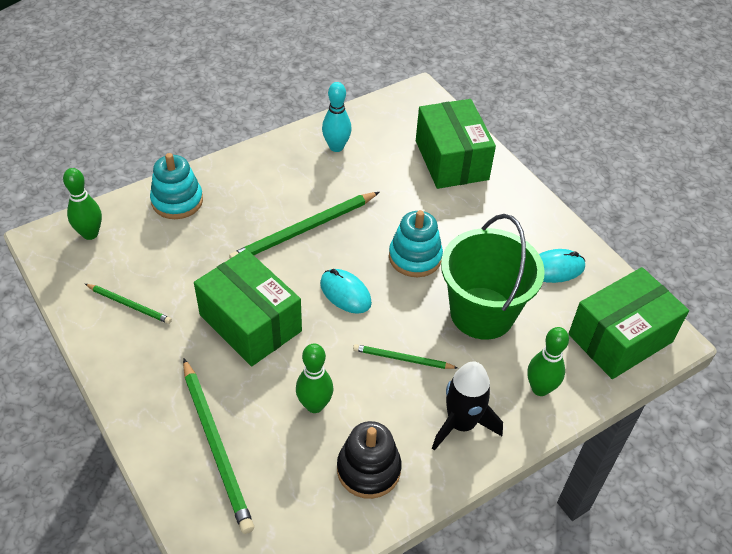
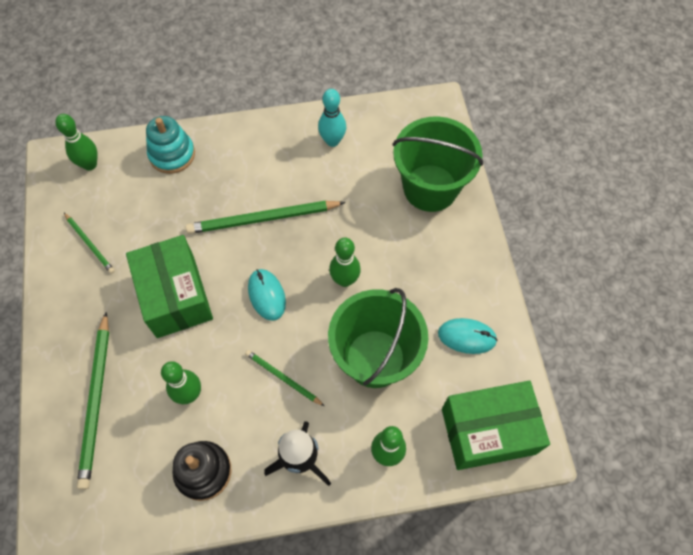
camera: 25 degrees right, 15 degrees up
turquoise stacking toy [389,210,443,277] -> green bowling pin [329,237,361,287]
green box [416,99,496,189] -> green bucket [393,116,483,212]

